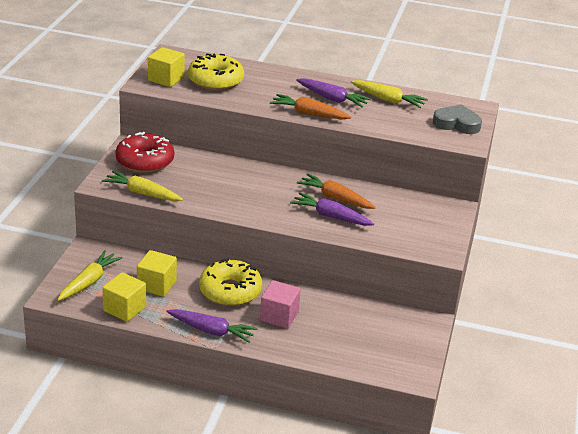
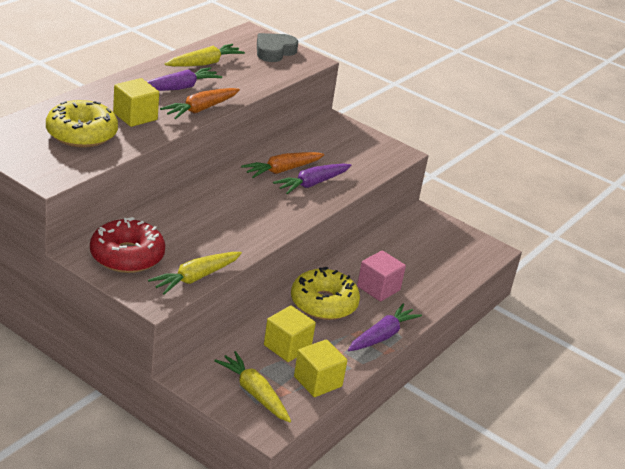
camera: 70 degrees left, 0 degrees up
yellow cube [148,47,185,87] -> yellow cube moved to [113,78,159,127]

